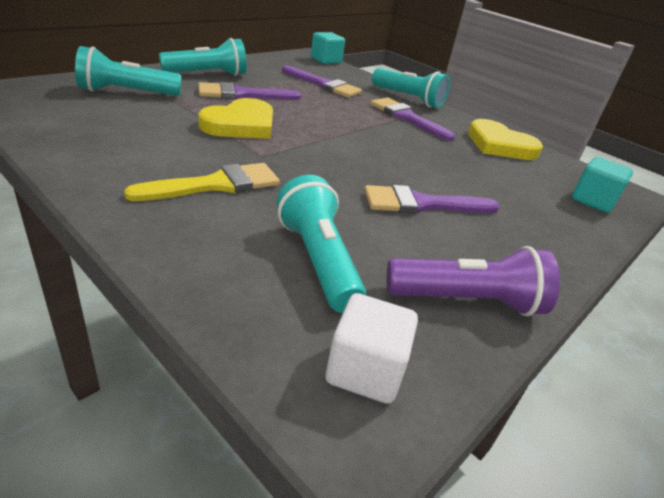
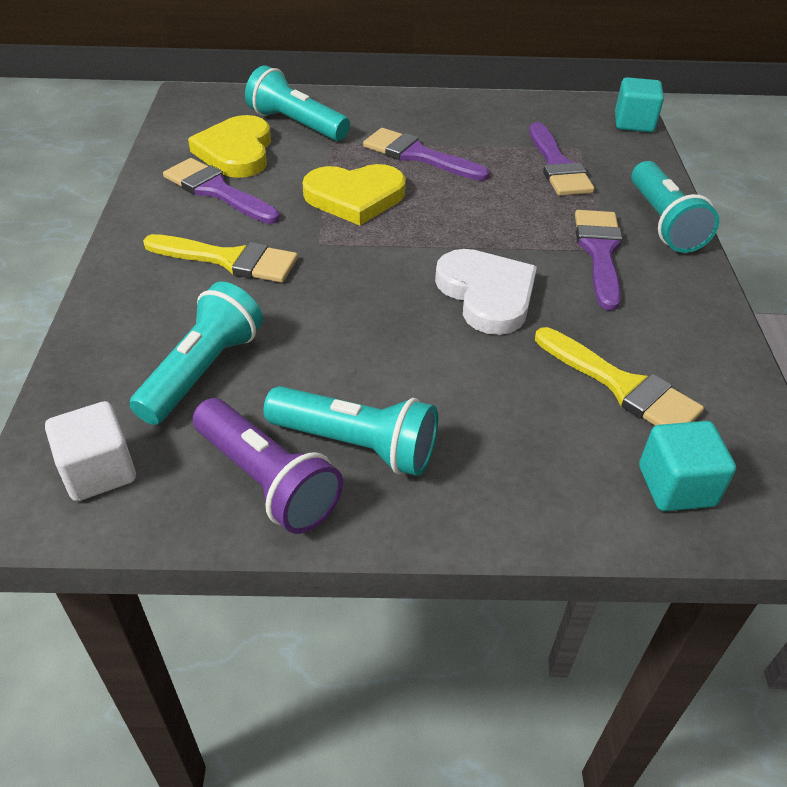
camera: 50 degrees right, 10 degrees up
turquoise flashlight [159,38,247,76] -> turquoise flashlight moved to [264,386,438,476]
purple brush [364,185,500,214] -> purple brush moved to [163,158,280,224]
yellow heart [468,119,543,160] -> yellow heart moved to [188,115,271,178]
none -> white heart [435,249,537,335]
none -> yellow brush [535,327,704,426]

